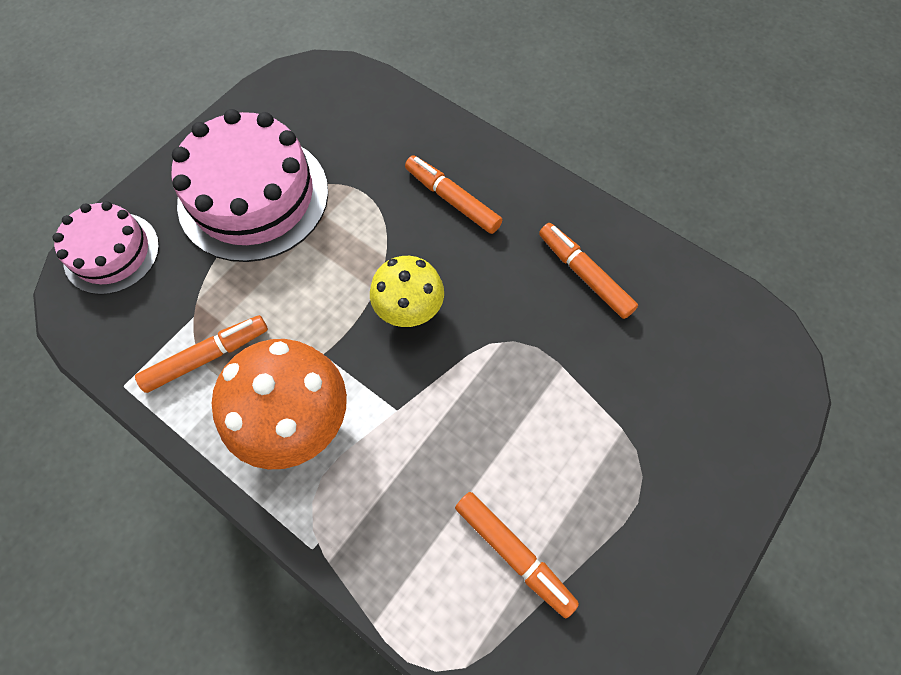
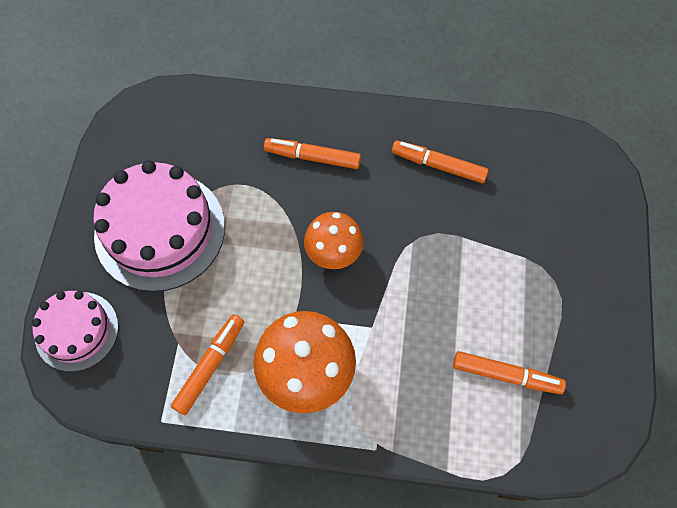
camera: 30 degrees left, 0 degrees up
yellow mushroom [370,256,444,327] -> orange mushroom [304,212,364,269]

